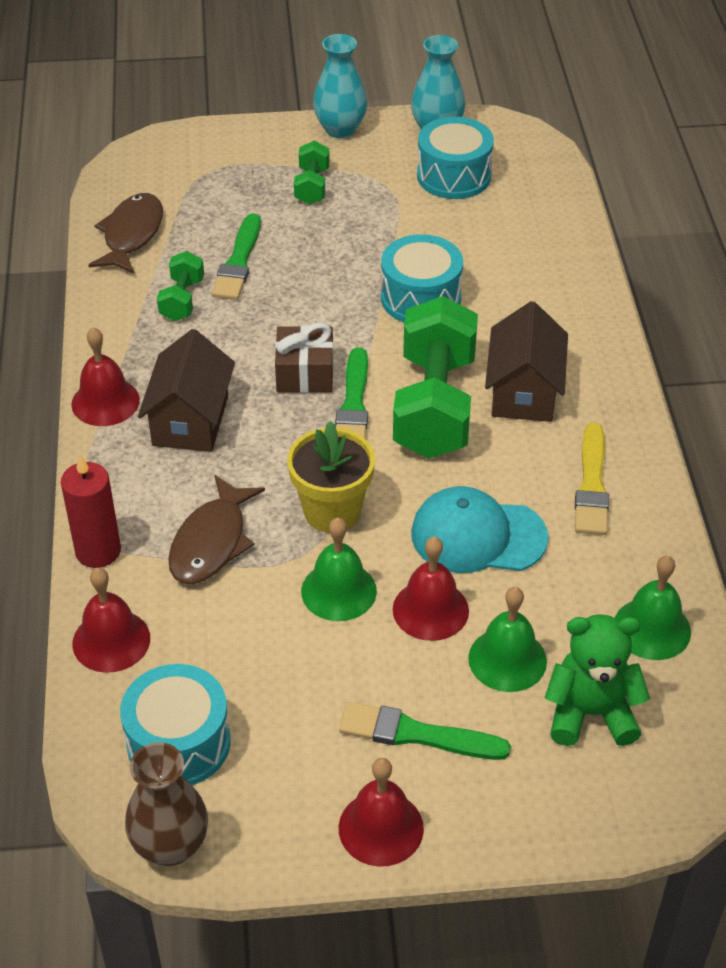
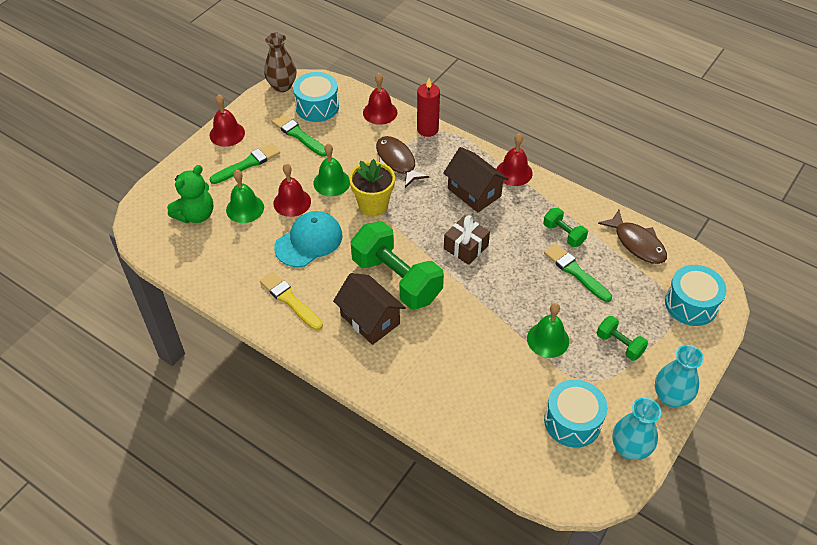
camera: 130 degrees right, 5 degrees up
green brush [335,347,368,438] -> green brush moved to [271,113,327,157]
turquoise drum [381,234,463,323] -> turquoise drum moved to [665,265,727,326]
green bell [615,556,691,660] -> green bell moved to [527,303,569,358]

